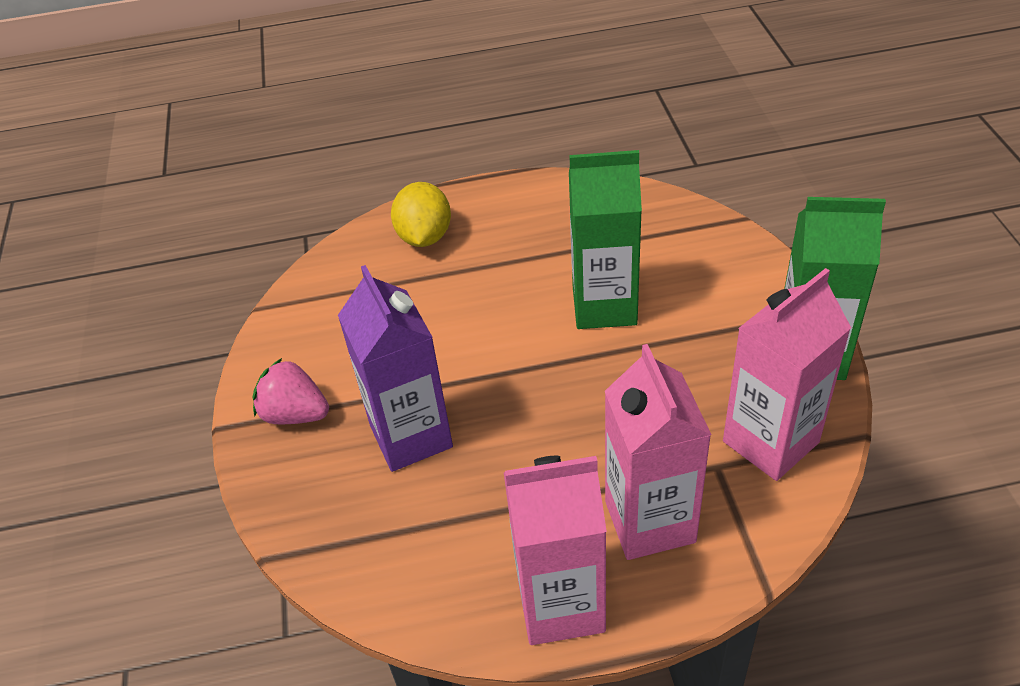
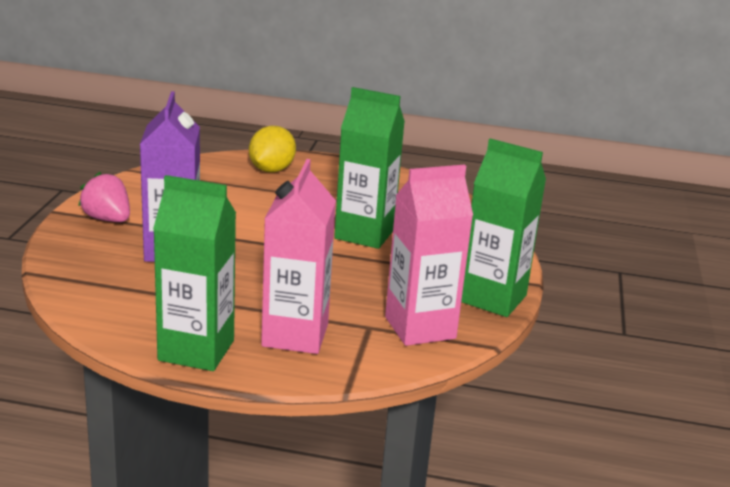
camera: 15 degrees right, 20 degrees down
pink carton [504,456,607,645] -> green carton [153,175,236,371]

